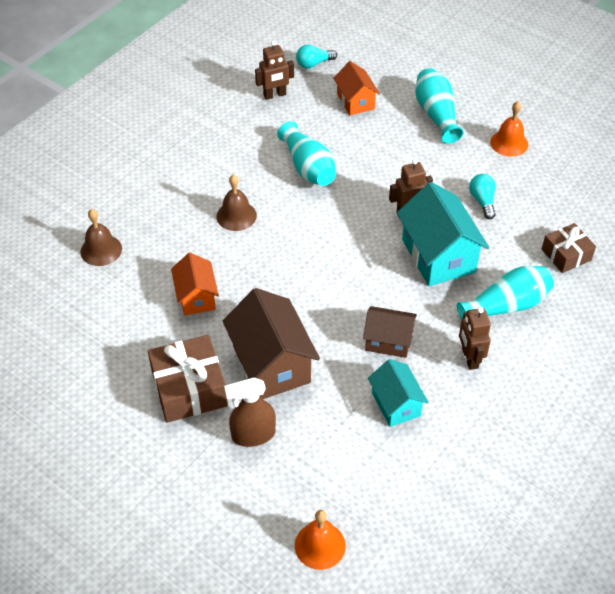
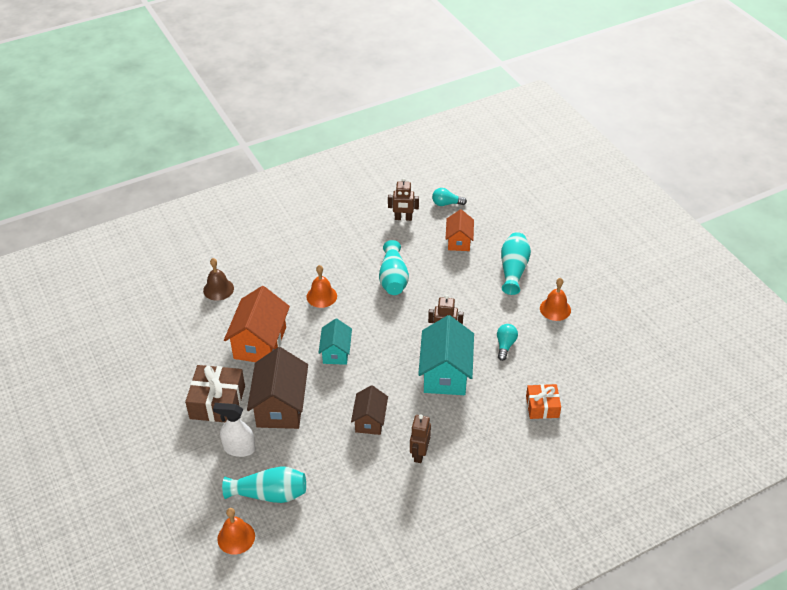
camera: 25 degrees right, 5 degrees down
orange house [171,253,219,315] -> orange house [224,286,290,362], size x1.68
brown bell [216,174,257,231] -> orange bell [306,265,337,308]
brown spray bottle [224,377,276,447] -> white spray bottle [213,403,255,457]
brown house [363,306,417,358] -> brown house turned 60 degrees clockwise [351,385,388,435]
turquoise house [368,359,429,427] -> turquoise house moved to [319,319,352,365]
turquoise vase [457,266,554,320] -> turquoise vase moved to [222,466,306,503]
brown gift [542,223,596,273] -> orange gift [526,384,561,419]

